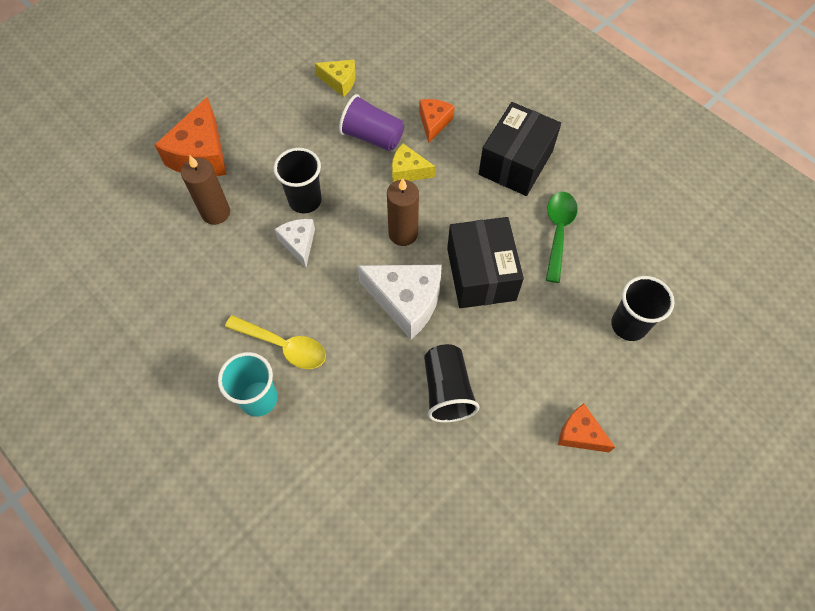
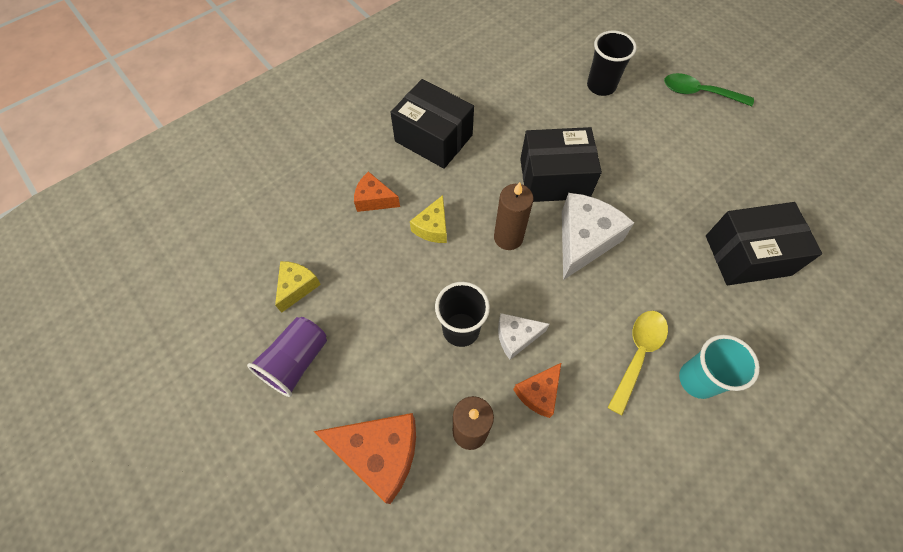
camera: 85 degrees left, 0 degrees up
purple cup [339,94,404,151] -> purple cup moved to [247,317,327,397]
black cup [424,344,480,423] -> none
green spoon [546,192,577,283] -> green spoon moved to [664,73,754,106]
orange cheese [558,404,615,453] -> orange cheese moved to [513,363,561,418]
none -> black box [706,202,822,285]

